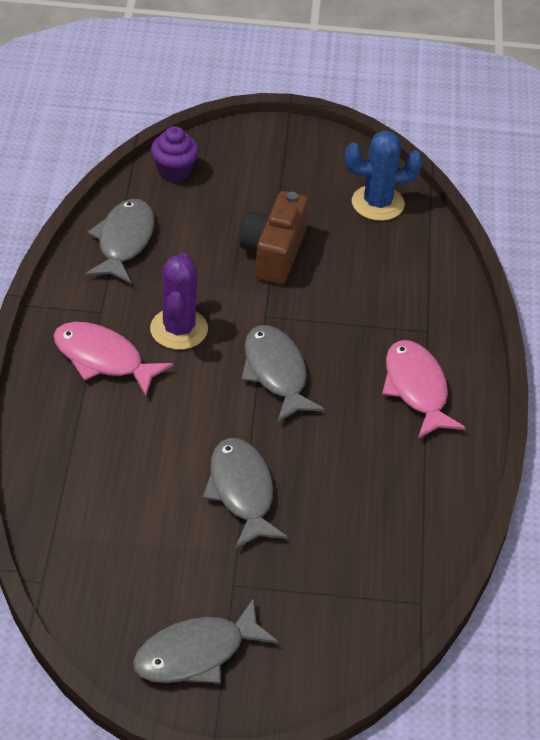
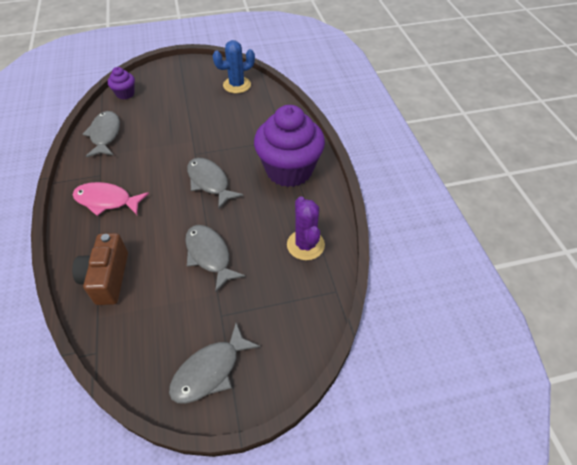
camera: 15 degrees left, 5 degrees up
purple cactus [150,253,208,350] -> purple cactus moved to [287,196,325,260]
brown camera [240,191,309,284] -> brown camera moved to [72,233,128,305]
pink fish [382,340,466,439] -> purple cupcake [254,105,325,187]

